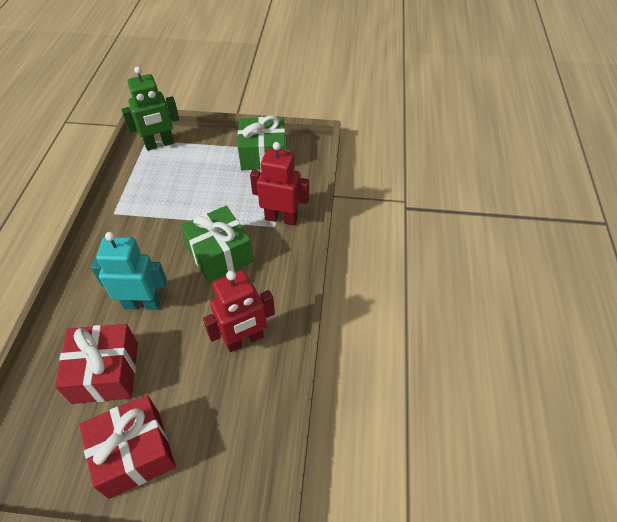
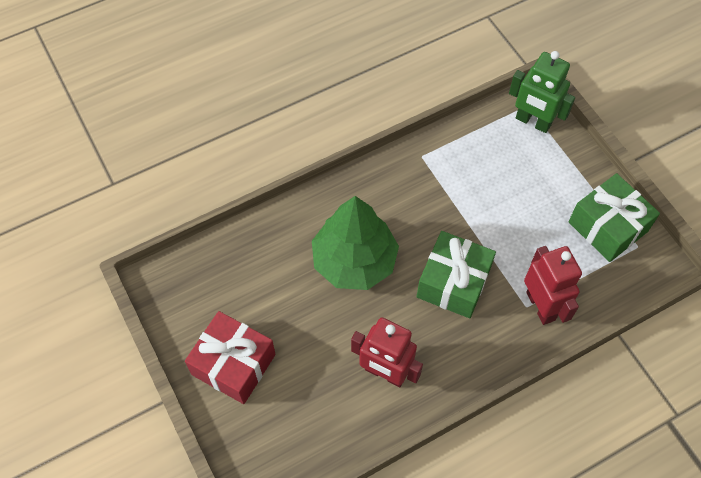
camera: 55 degrees right, 10 degrees up
red gift [55,324,138,404] -> none
turquoise robot [91,232,167,310] -> green tree [312,196,399,290]

